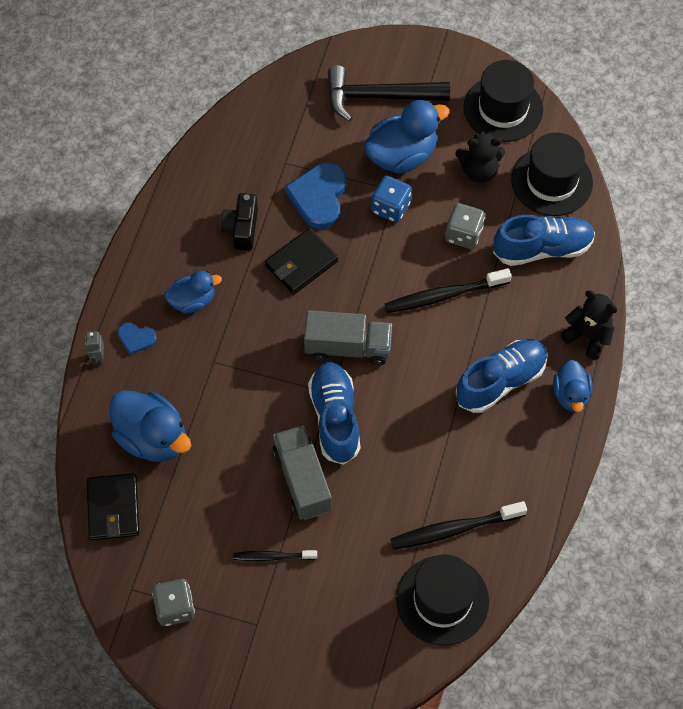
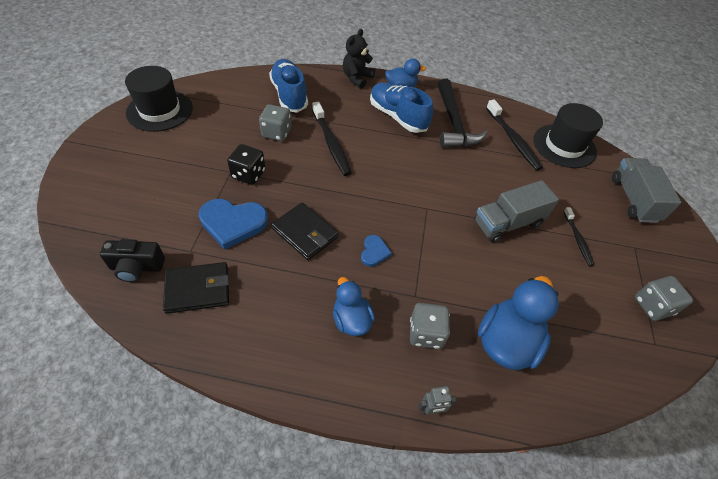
camera: 100 degrees left, 10 degrees down
black wallet [87,473,139,540] -> black wallet moved to [163,262,229,314]
blue heart [118,323,157,355] -> blue heart moved to [361,235,392,267]
black camera [221,193,258,251] -> black camera moved to [100,239,165,282]
grey truck [304,310,392,365] -> grey truck moved to [612,158,681,223]
blue shoe [308,362,360,465] -> none
black hammer [328,65,450,121] -> black hammer moved to [437,79,488,148]
blue duck [364,100,449,174] -> none
blue dice [371,176,411,223] -> black dice [227,144,266,185]
black teddy bear [456,131,505,183] -> none
black hat [511,133,593,216] -> none
none -> grey dice [410,303,450,349]

